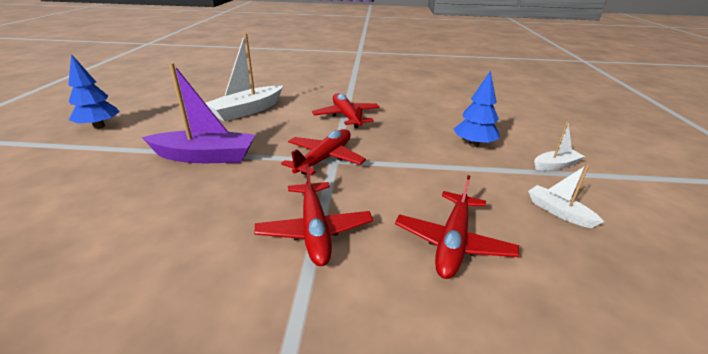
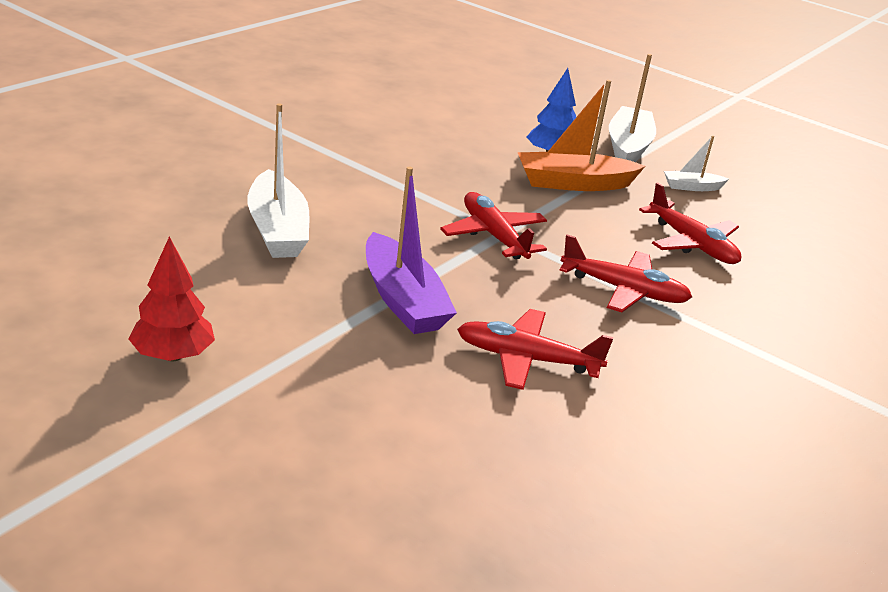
camera: 60 degrees left, 0 degrees up
blue tree [68,54,120,129] -> red tree [128,236,215,361]
purple boat [142,63,255,163] -> purple boat turned 120 degrees clockwise [366,167,457,334]
red plane [312,93,380,128] -> red plane moved to [457,309,613,390]
white boat [534,121,585,170] -> white boat [609,54,656,162], size x1.90
none -> orange boat [517,80,645,191]

